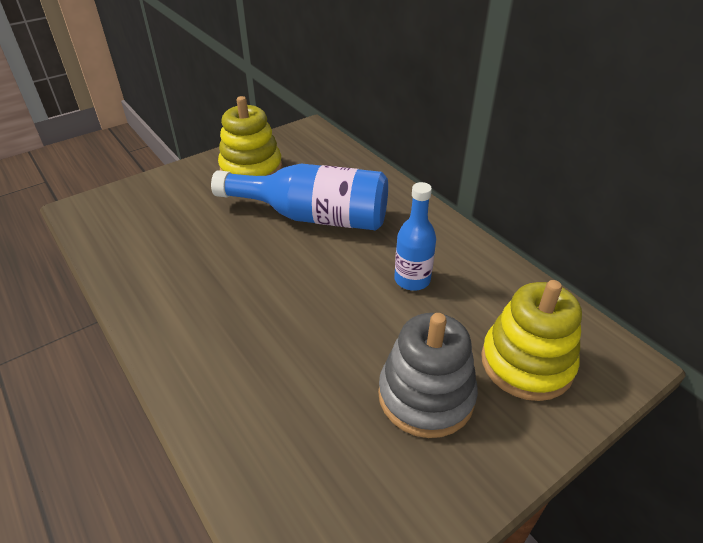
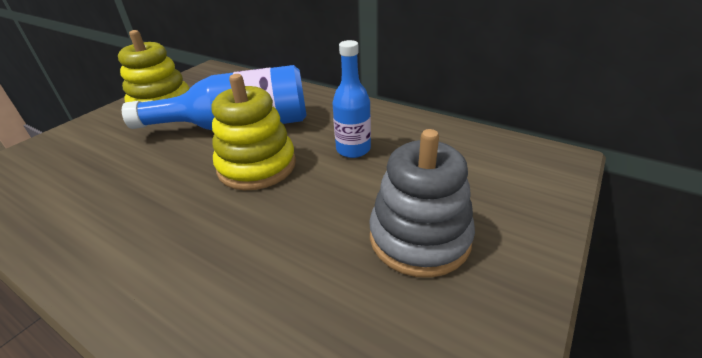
camera: 20 degrees left, 5 degrees down
yellow stacking toy [481,280,582,401] -> yellow stacking toy moved to [212,74,296,190]

